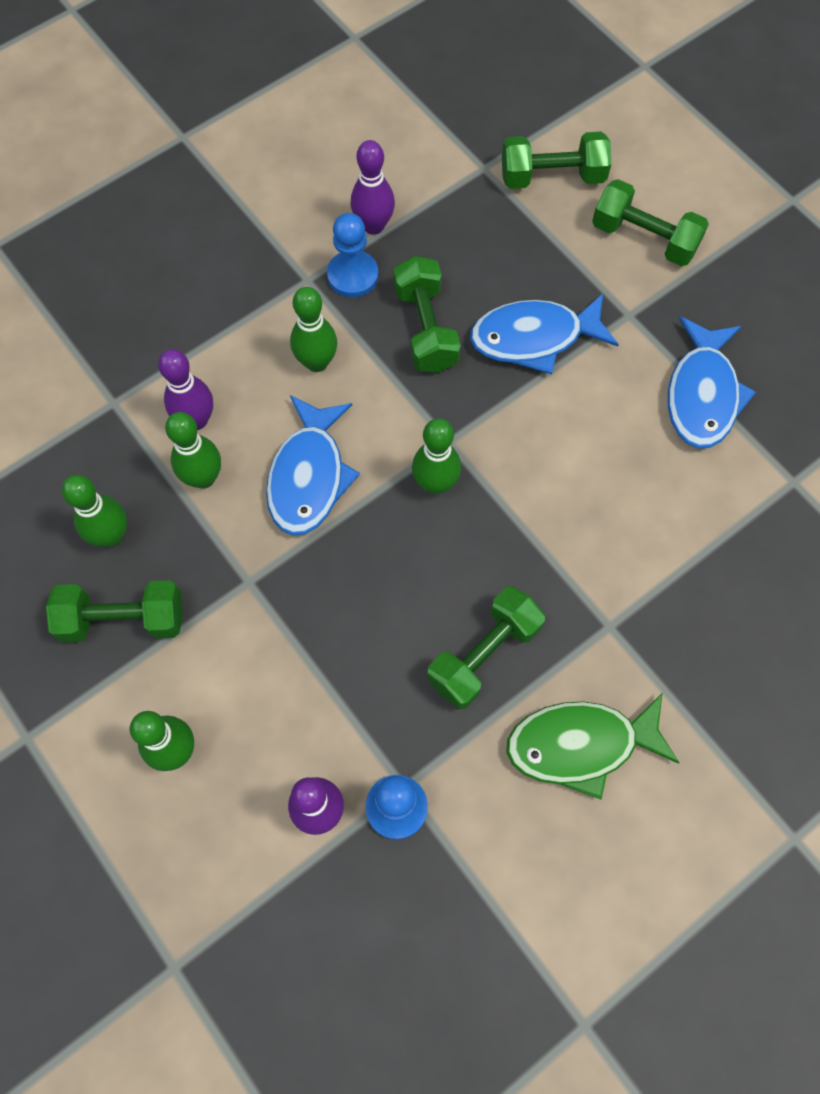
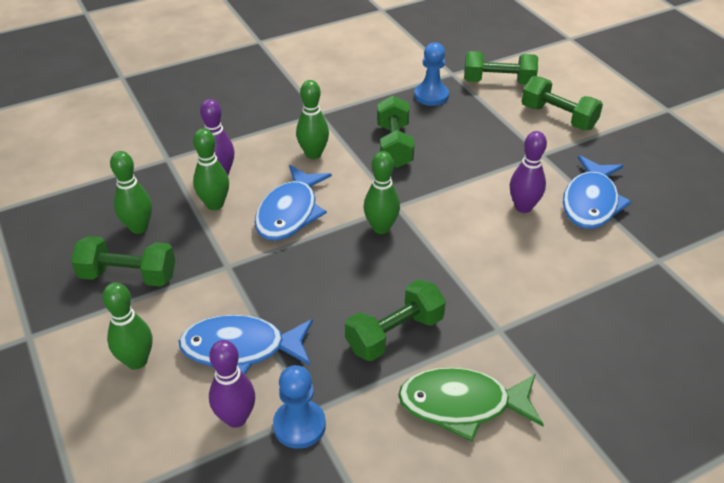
camera: 10 degrees right, 25 degrees down
blue pawn [327,213,379,298] -> blue pawn moved to [414,42,449,106]
purple bowling pin [351,140,395,235] -> purple bowling pin moved to [510,131,547,213]
blue fish [470,294,619,374] -> blue fish moved to [179,315,313,375]

